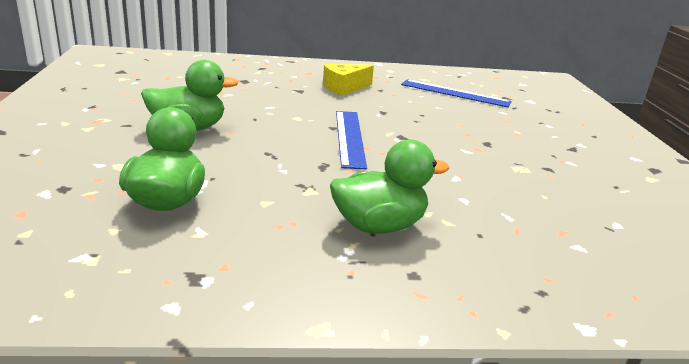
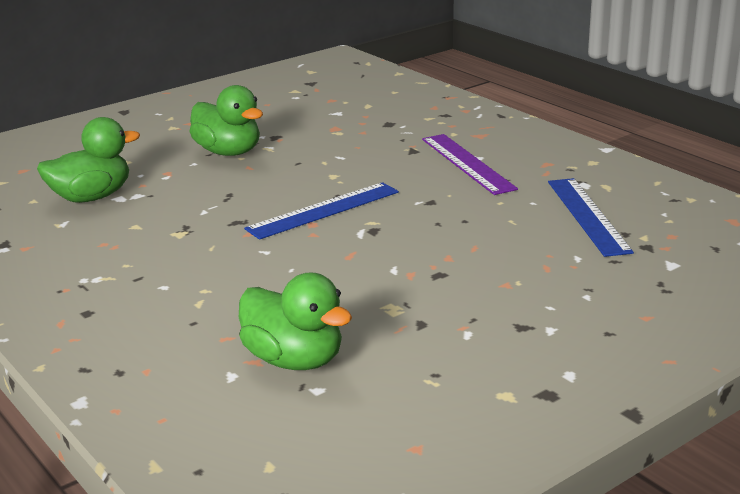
camera: 60 degrees right, 0 degrees up
yellow cheese [323,64,374,96] -> purple ruler [422,134,518,195]
green duck [330,140,449,234] -> green duck moved to [239,273,352,370]

